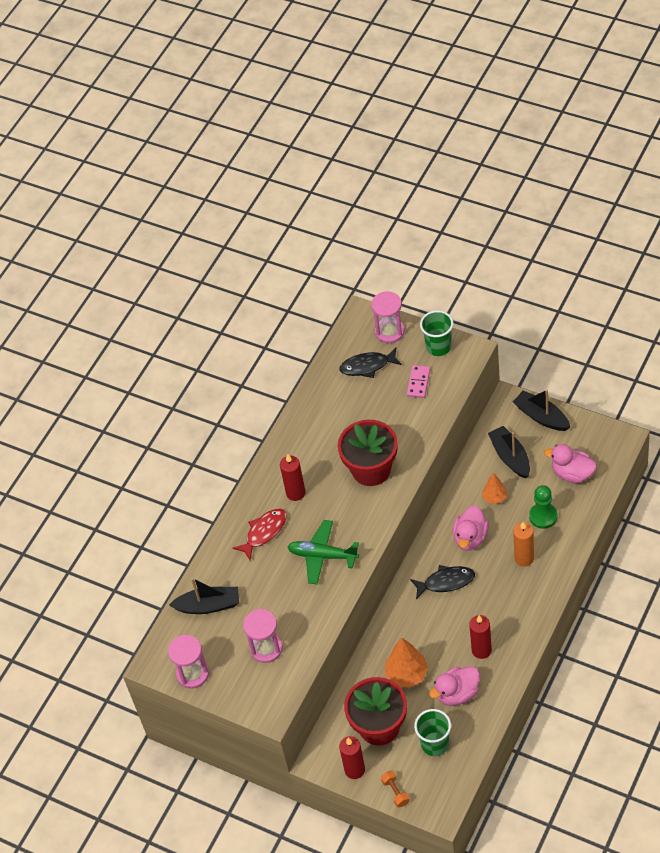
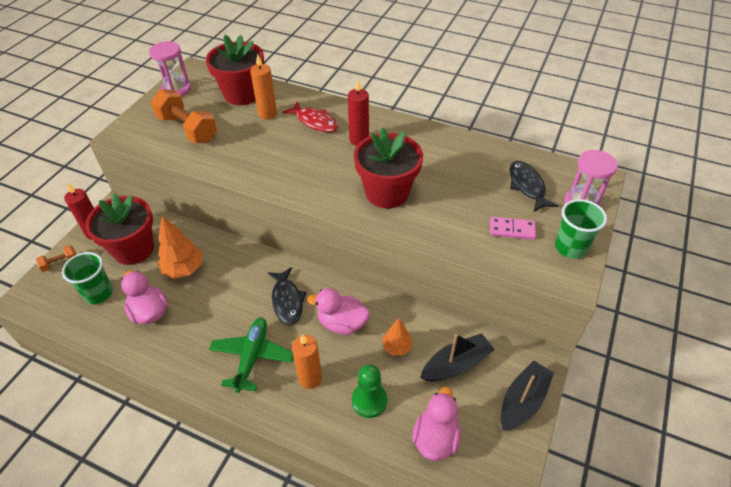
camera: 80 degrees right, 5 degrees down
black boat [169,578,239,614] -> red flower pot [206,35,264,105]
pink hourglass [243,609,283,663] -> orange dumbbell [151,89,217,143]
green plane [287,520,359,584] -> green plane moved to [209,317,293,393]
red candle [469,615,492,659] -> none
none -> orange candle [250,54,277,120]

